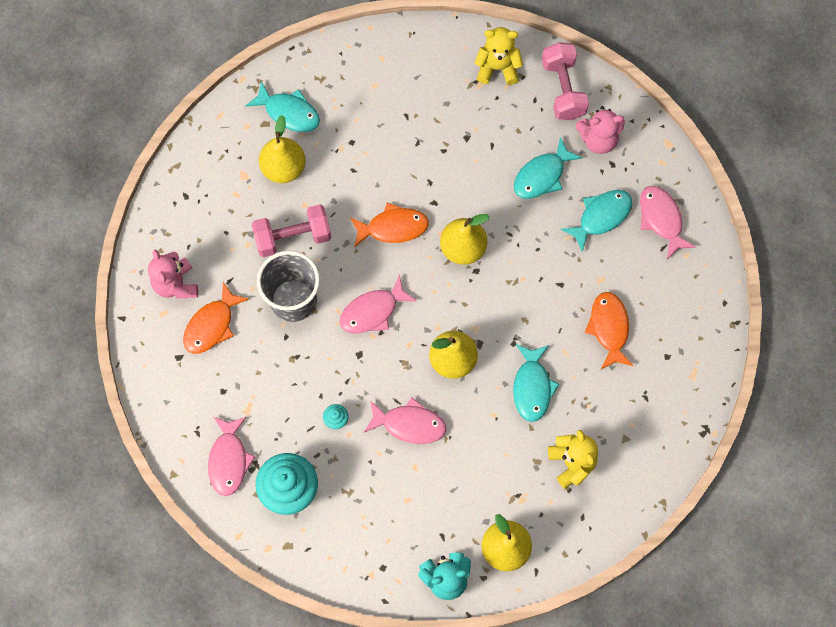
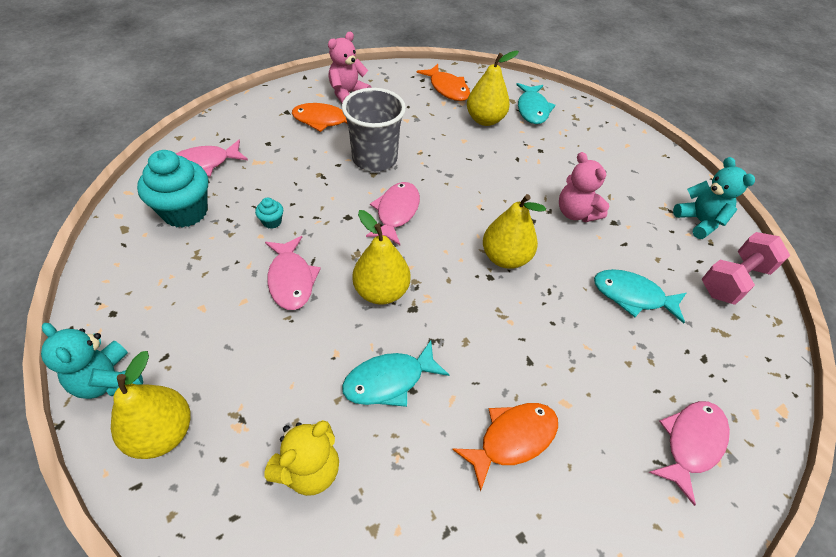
camera: 60 degrees right, 20 degrees down
pink dumbbell [252,204,332,257] -> none
pink fish [340,275,417,333] -> pink fish turned 75 degrees clockwise [366,182,420,245]
orange fish [350,203,429,248] -> orange fish moved to [416,64,470,101]
yellow teddy bear [474,27,523,85] -> turquoise teddy bear [673,157,755,239]
turquoise fish [561,190,632,252] -> none
pink teddy bear [576,106,625,154] -> pink teddy bear moved to [559,152,610,222]

